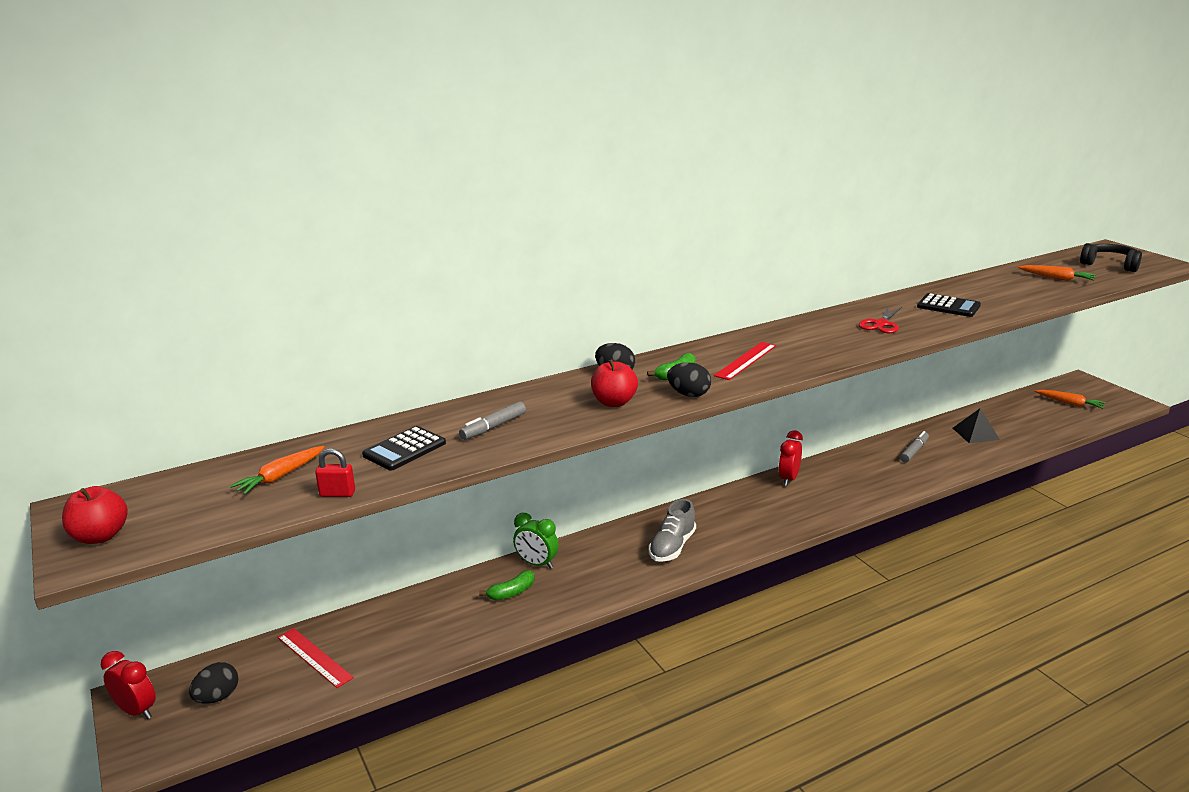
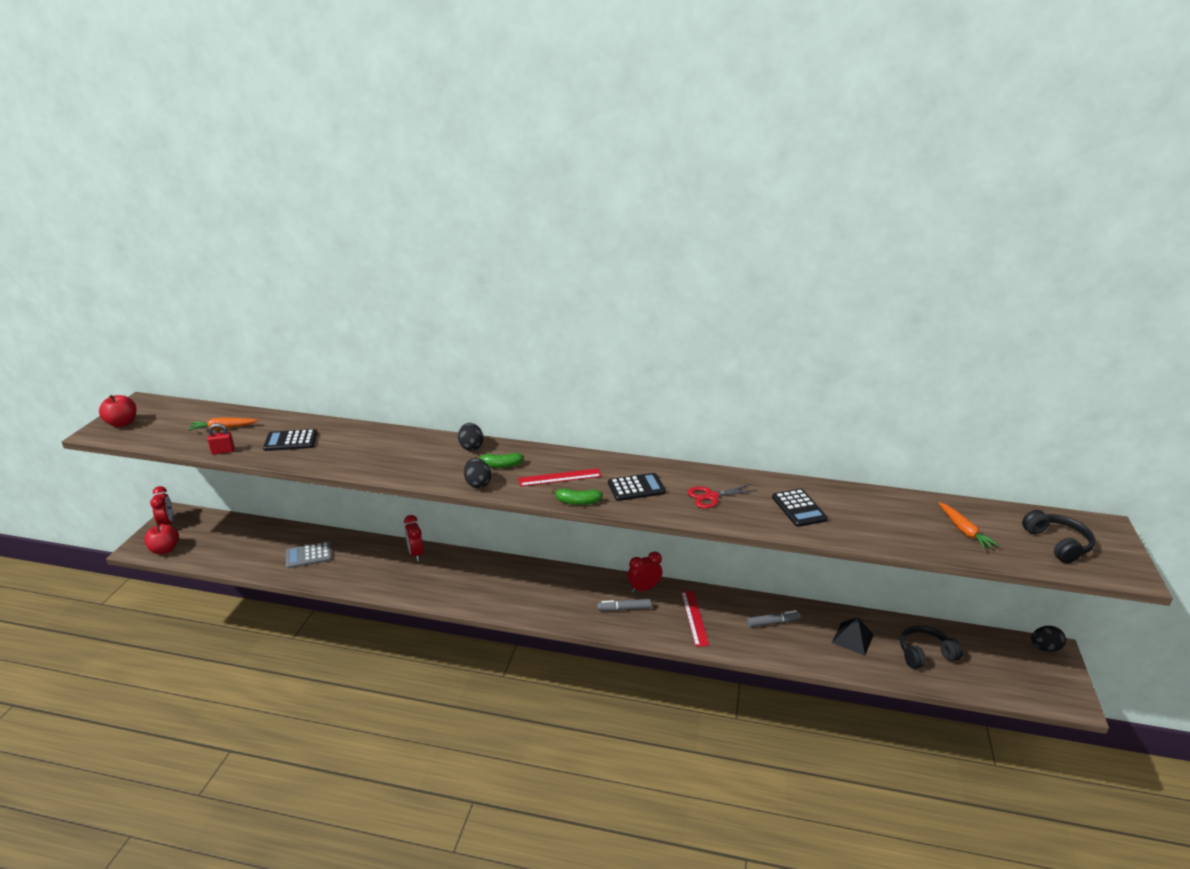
camera: 40 degrees right, 5 degrees up
black egg [189,662,239,704] -> black egg moved to [1031,626,1066,652]
red ruler [278,628,354,688] -> red ruler moved to [681,591,709,647]
red padlock [315,448,355,497] -> red padlock turned 60 degrees counterclockwise [207,423,234,455]
grey marker [459,402,526,440] -> grey marker moved to [597,599,652,611]
green banana [479,570,535,601] -> green banana moved to [551,488,603,505]
green clock [513,513,559,569] -> red clock [404,515,423,561]
red apple [591,359,638,407] -> red apple moved to [144,524,179,554]
grey shoe [649,499,696,562] -> none
orange carrot [1035,390,1106,409] -> none
none -> grey calculator [286,541,332,569]
none -> black calculator [608,473,666,501]
none -> black headphones [900,626,962,669]

